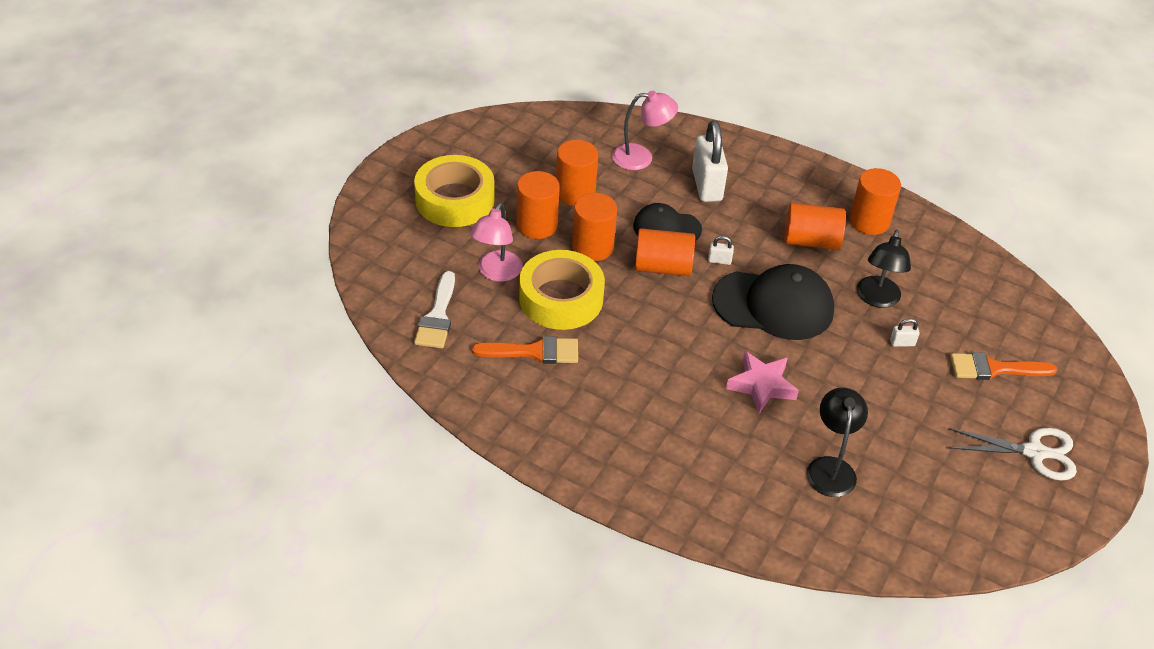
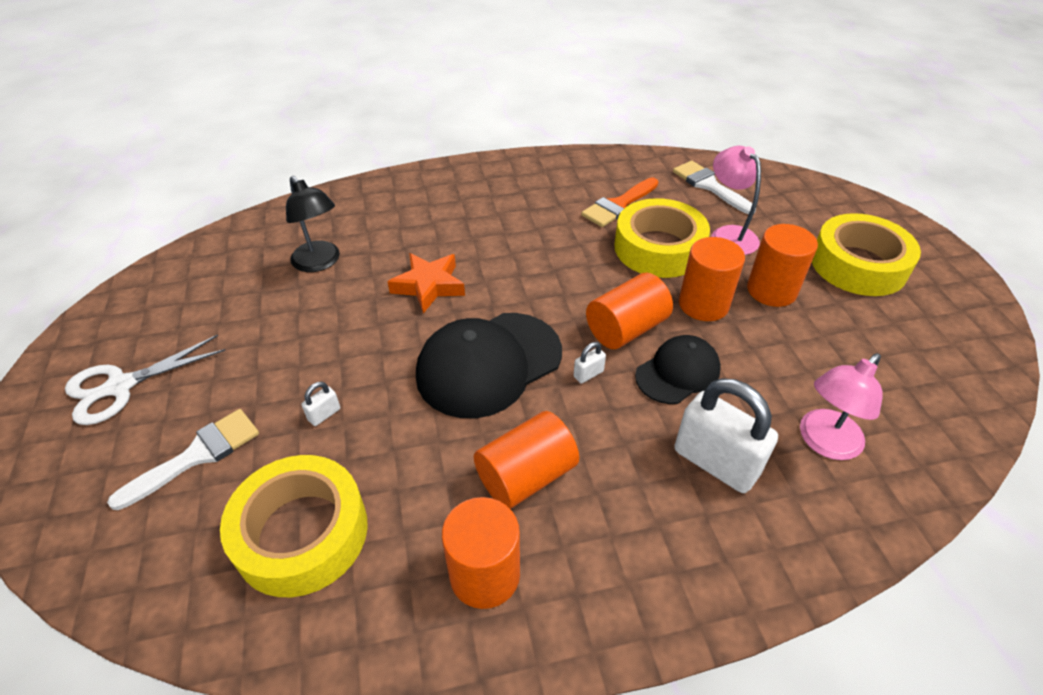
camera: 140 degrees right, 0 degrees up
orange cylinder [556,140,598,206] -> none
pink star [726,351,799,414] -> orange star [387,253,465,314]
black lamp [857,230,911,308] -> none
orange brush [950,352,1057,380] -> white brush [107,409,259,510]
none -> yellow tape [220,455,368,597]

